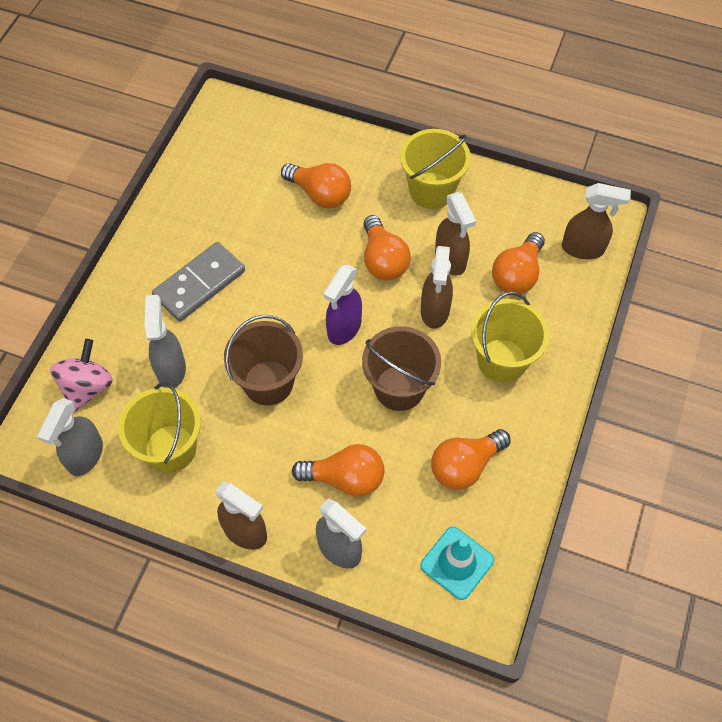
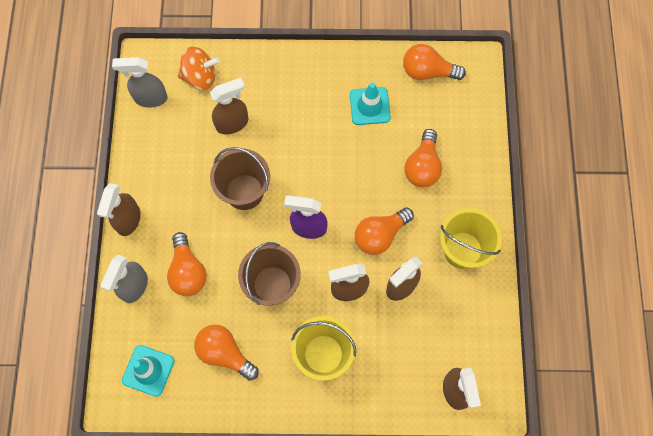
camera: 70 degrees right, 10 degrees up
pink spinning top [50,339,113,413] -> orange spinning top [178,47,220,90]
yellow bucket [118,382,201,473] -> none
grey spray bottle [145,295,186,388] -> brown spray bottle [210,78,248,135]
grey domino [152,242,245,322] -> none
orange light bulb [492,232,545,294] -> orange light bulb moved to [403,44,466,80]
none -> turquoise traffic cone [350,83,391,125]

